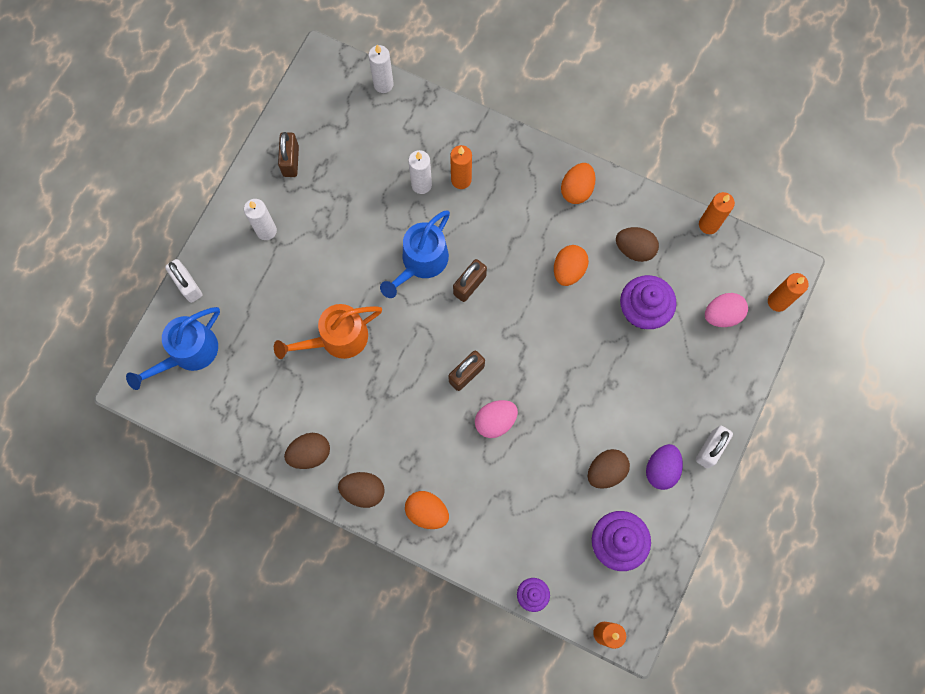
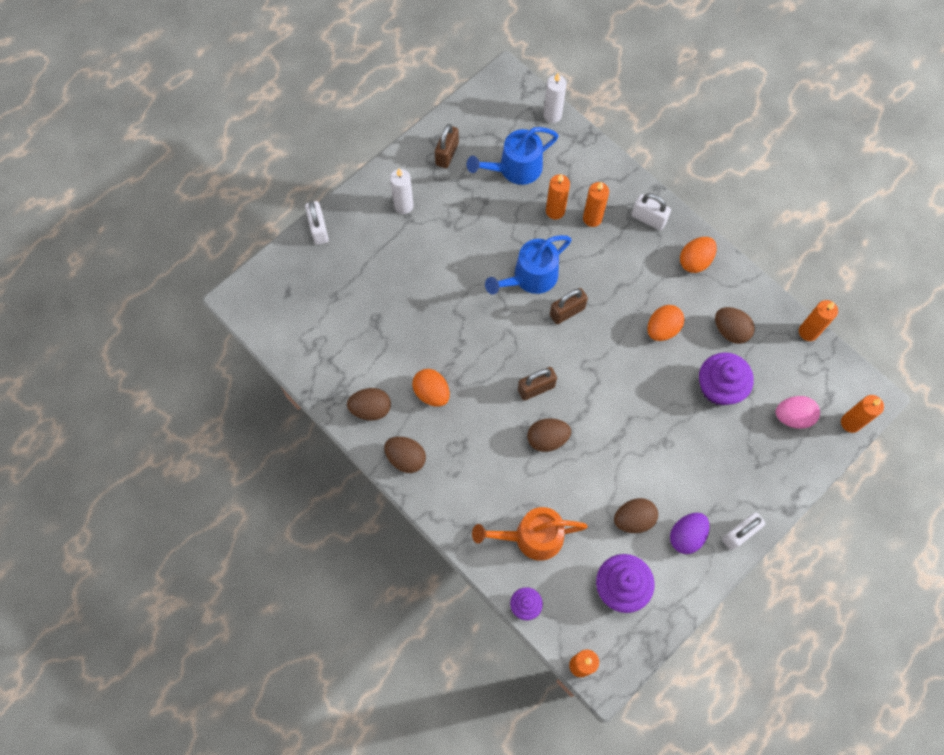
camera: 20 degrees right, 5 degrees down
blue watering can [126,307,220,390] -> blue watering can moved to [467,127,559,185]
orange watering can [274,304,382,359] -> orange watering can moved to [472,507,588,561]
orange egg [405,491,449,529] -> orange egg moved to [412,369,450,407]
white candle [408,150,432,194] -> orange candle [546,174,570,220]
pink egg [475,400,518,438] -> brown egg [527,418,571,452]
none -> white padlock [631,193,671,230]

